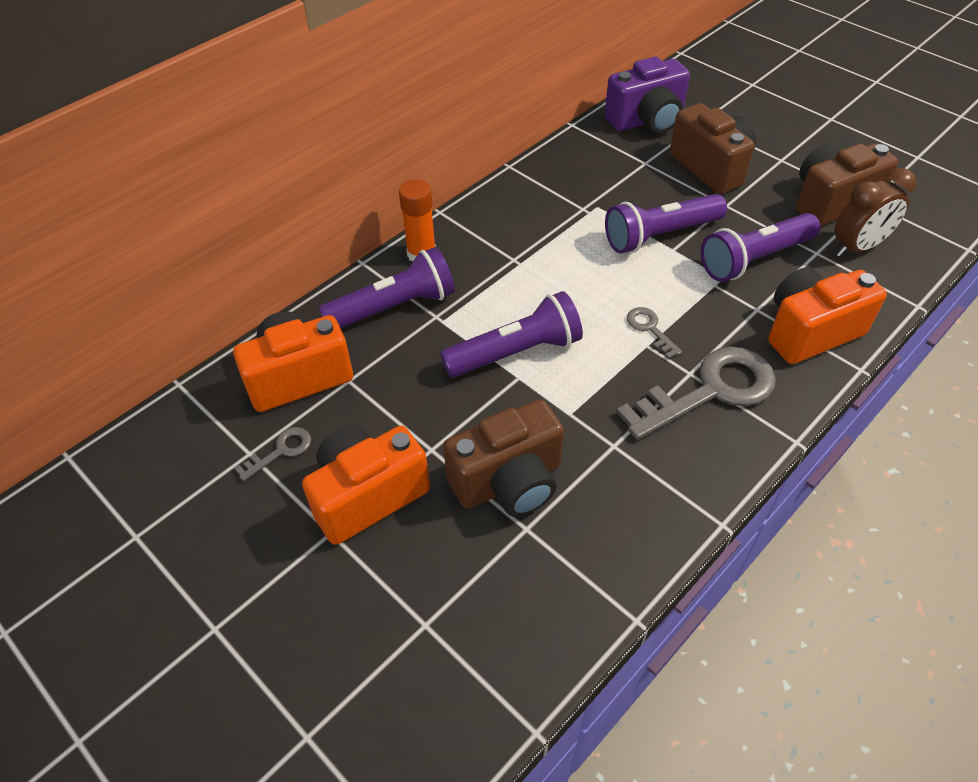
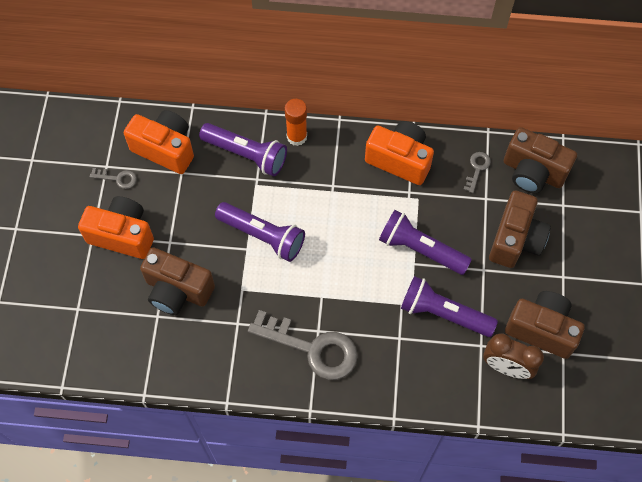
camera: 50 degrees right, 15 degrees up
purple camera [605,57,690,134] -> brown camera [504,127,577,193]
grey key [627,307,682,359] -> grey key moved to [463,152,491,193]
orange camera [768,267,887,364] -> orange camera moved to [365,121,434,185]

